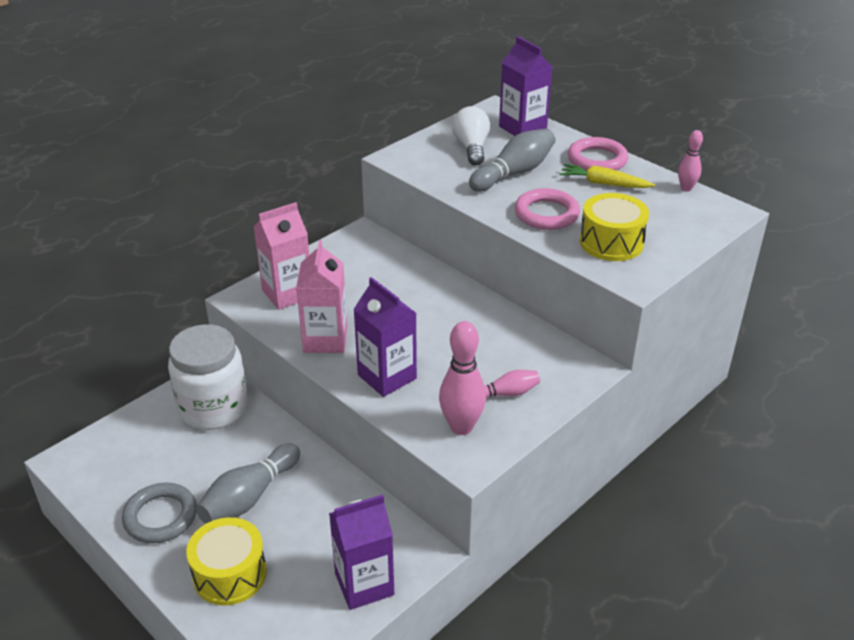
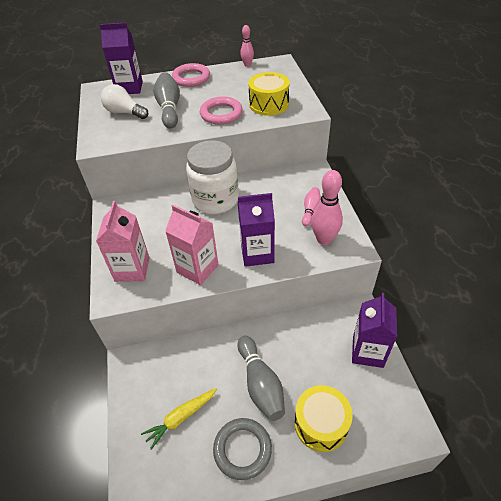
camera: 55 degrees left, 10 degrees up
white jar [168,324,248,430] -> white jar moved to [186,140,239,214]
yellow carrot [560,164,655,188] -> yellow carrot moved to [141,388,217,450]

